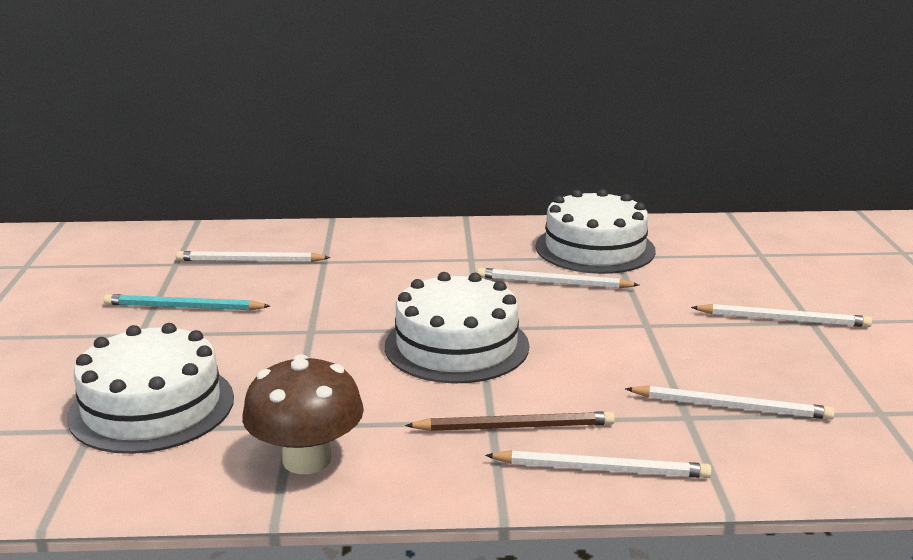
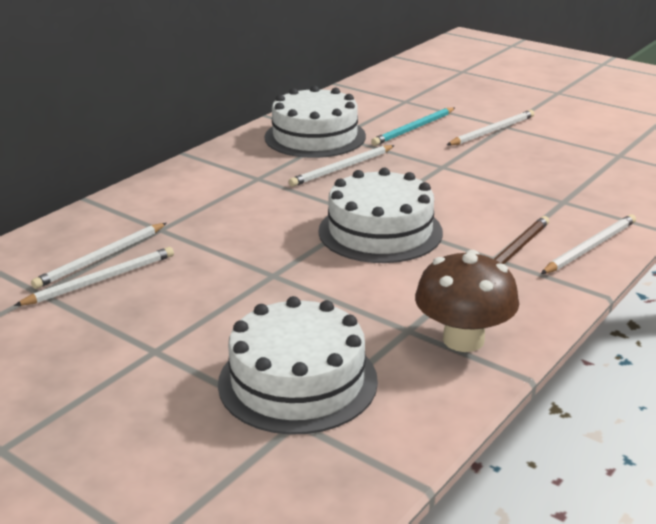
camera: 50 degrees left, 5 degrees up
turquoise pencil [103,294,270,311] -> turquoise pencil moved to [371,107,455,146]
white pencil [625,386,835,420] -> white pencil moved to [14,247,174,306]

